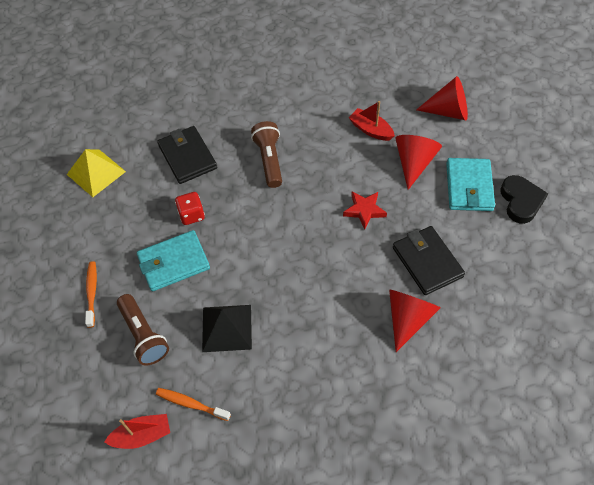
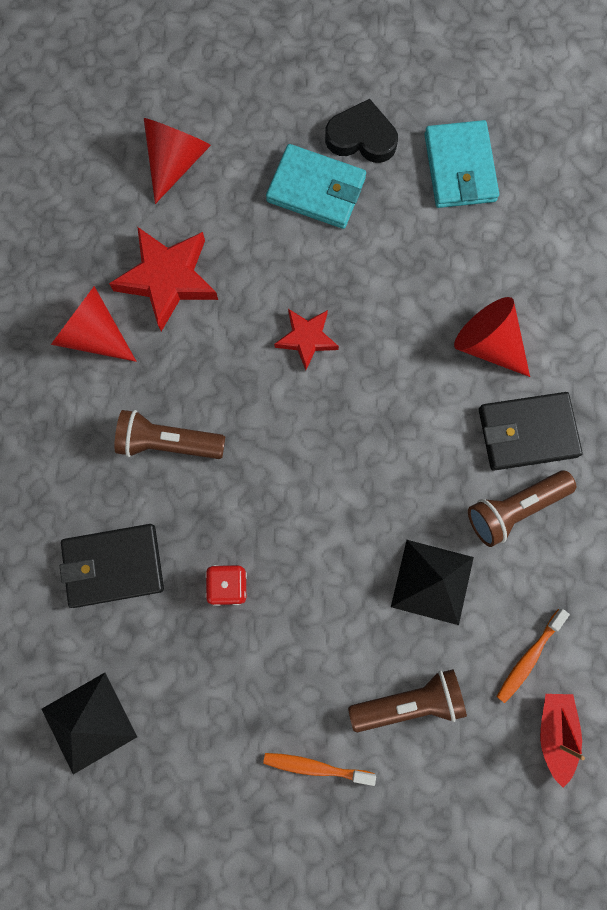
camera: 75 degrees left, 20 degrees up
yellow pyramid [66,149,126,197] -> black pyramid [42,673,137,774]
turquoise wallet [137,230,210,291] -> turquoise wallet moved to [424,120,499,208]
red boat [348,101,395,141] -> red star [109,227,218,331]
black wallet [393,226,465,295] -> black wallet moved to [479,392,583,471]
red cone [395,135,442,190] -> red cone moved to [51,286,136,362]
none -> brown flashlight [468,470,576,547]

